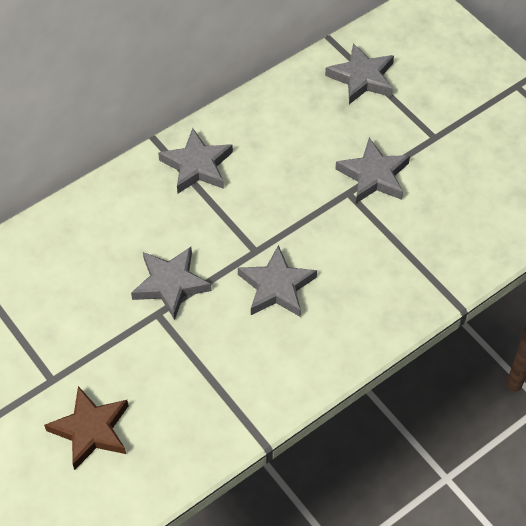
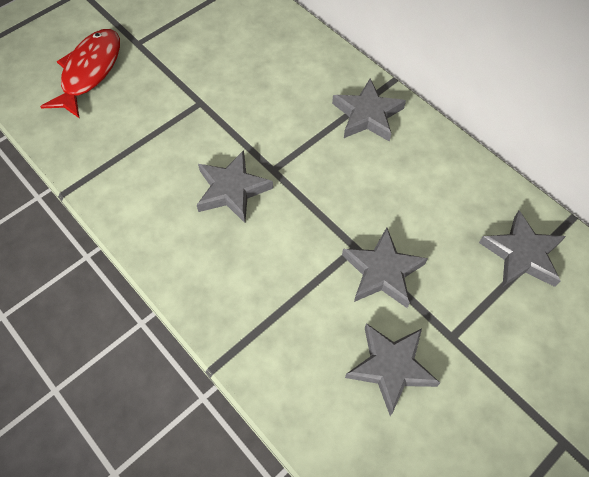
camera: 85 degrees right, 5 degrees up
brown star [44,386,128,470] -> red fish [40,29,120,119]
grey star [131,247,212,320] -> grey star moved to [345,323,440,416]

